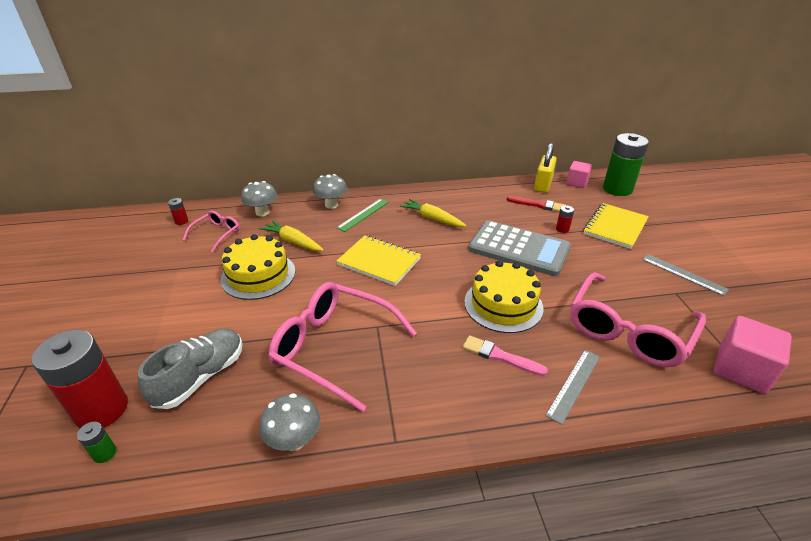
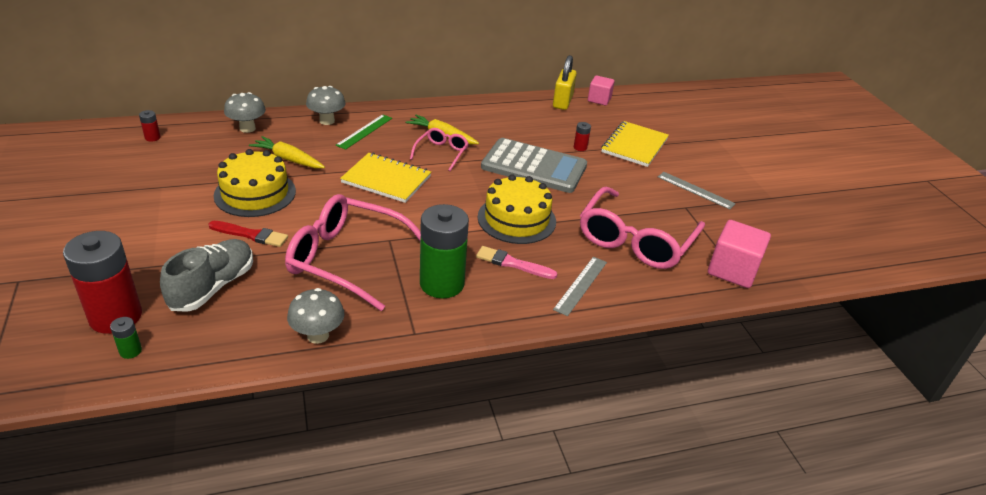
camera: 10 degrees left, 0 degrees up
pink glasses [183,211,240,252] -> pink glasses moved to [410,128,469,171]
red brush [507,196,565,212] -> red brush moved to [209,221,288,247]
green battery [603,133,649,196] -> green battery moved to [420,204,469,298]

